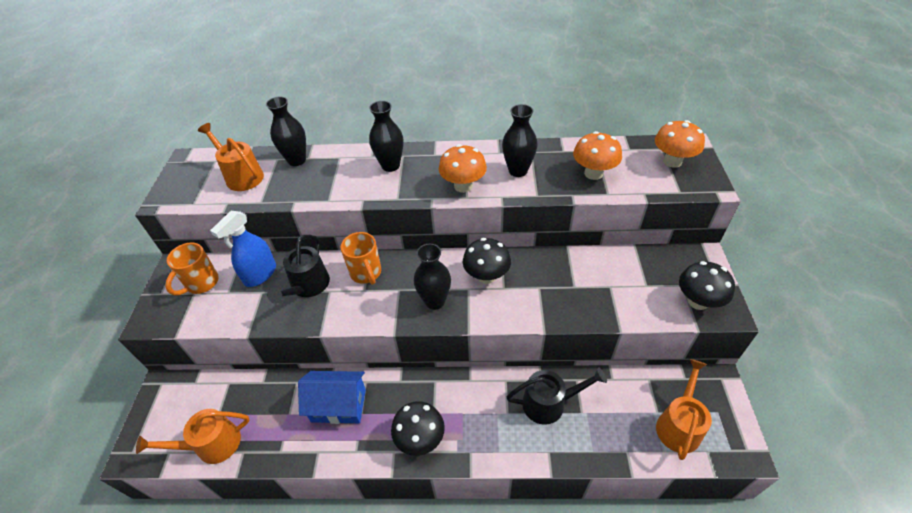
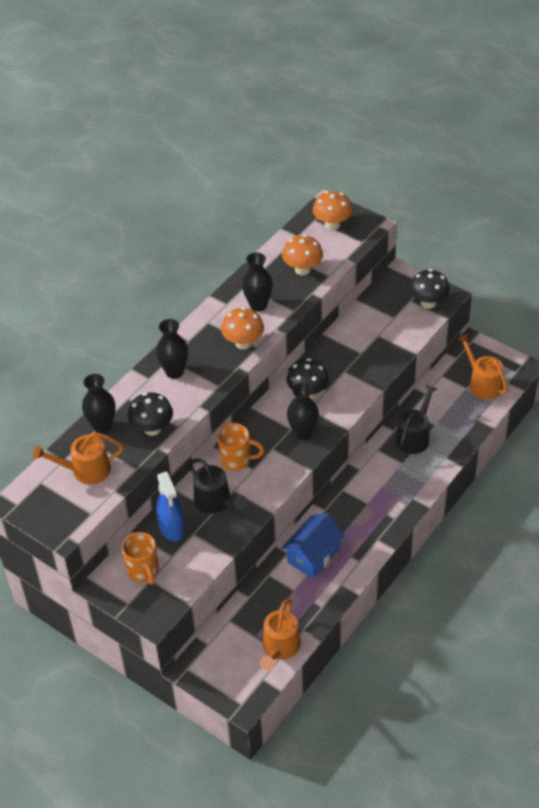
camera: 55 degrees left, 0 degrees up
black mushroom [391,401,445,456] -> black mushroom moved to [128,392,173,436]

